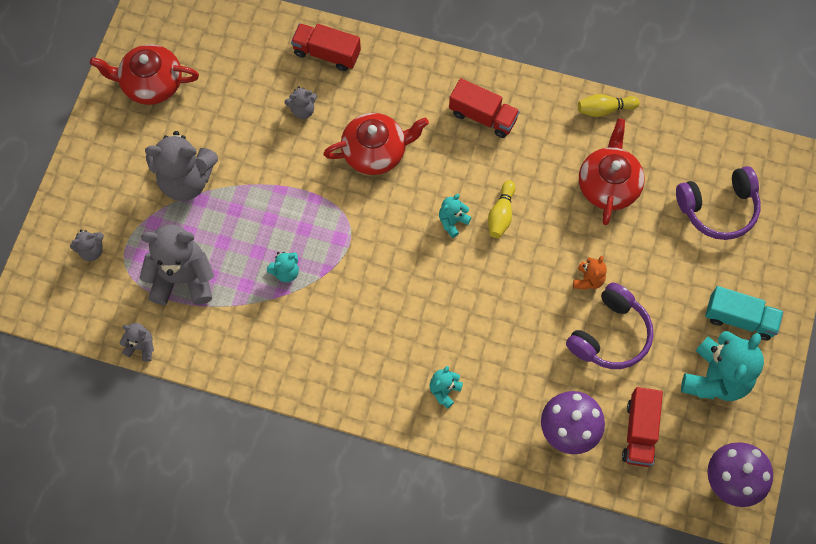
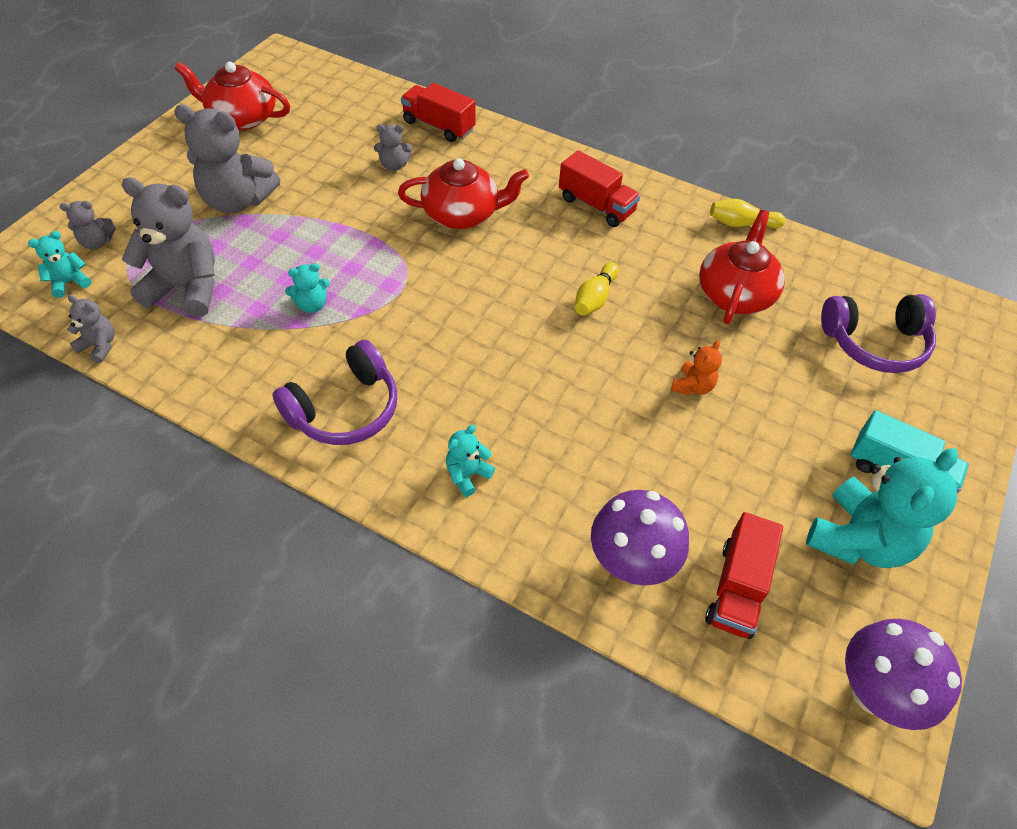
camera: 10 degrees right, 15 degrees down
turquoise teddy bear [439,194,472,238] -> turquoise teddy bear moved to [28,231,91,298]
purple headphones [566,283,654,369] -> purple headphones moved to [272,340,397,445]

